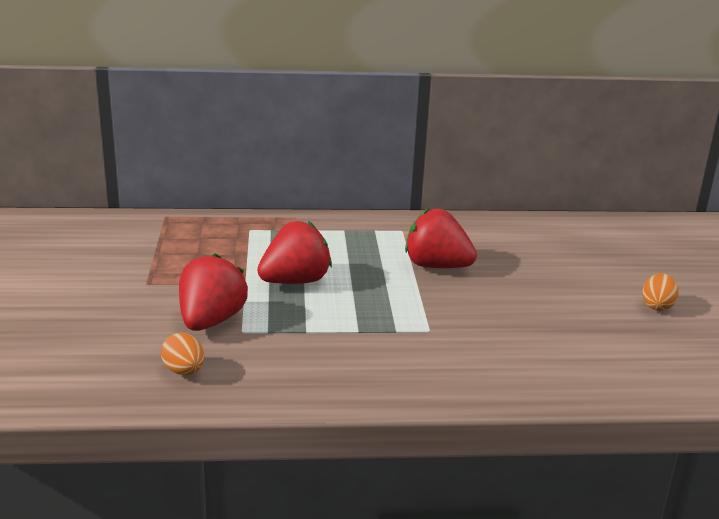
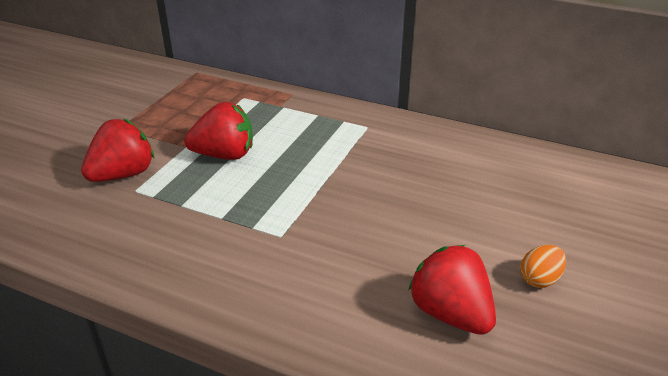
camera: 30 degrees right, 10 degrees up
orange egg [161,333,205,375] -> none
red strawberry [405,208,477,268] -> red strawberry moved to [408,245,496,335]

